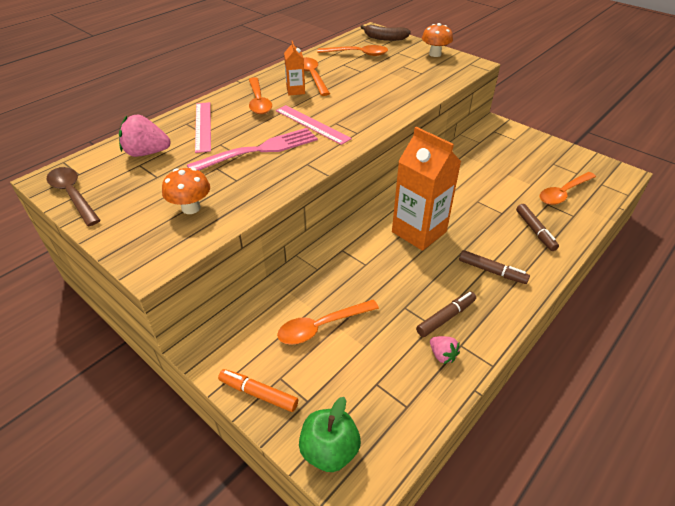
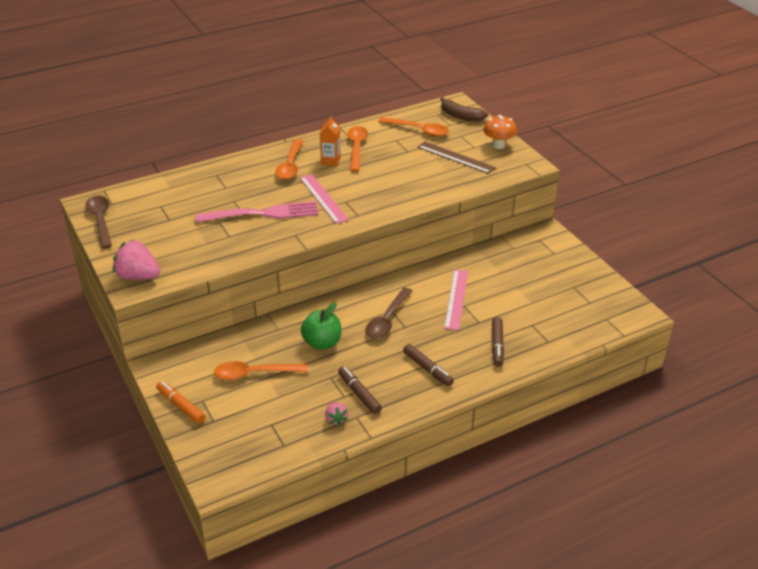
camera: 20 degrees right, 5 degrees down
pink strawberry [119,115,171,157] -> pink strawberry moved to [113,240,160,280]
orange mushroom [162,168,210,214] -> none
pink ruler [195,102,211,153] -> pink ruler moved to [444,270,468,330]
green apple [299,397,361,472] -> green apple moved to [301,303,341,350]
orange carton [392,127,461,251] -> brown spoon [365,288,412,339]
brown marker [416,291,476,337] -> brown marker turned 105 degrees counterclockwise [338,366,382,414]
orange spoon [540,172,596,205] -> none
none -> brown ruler [418,141,496,174]

